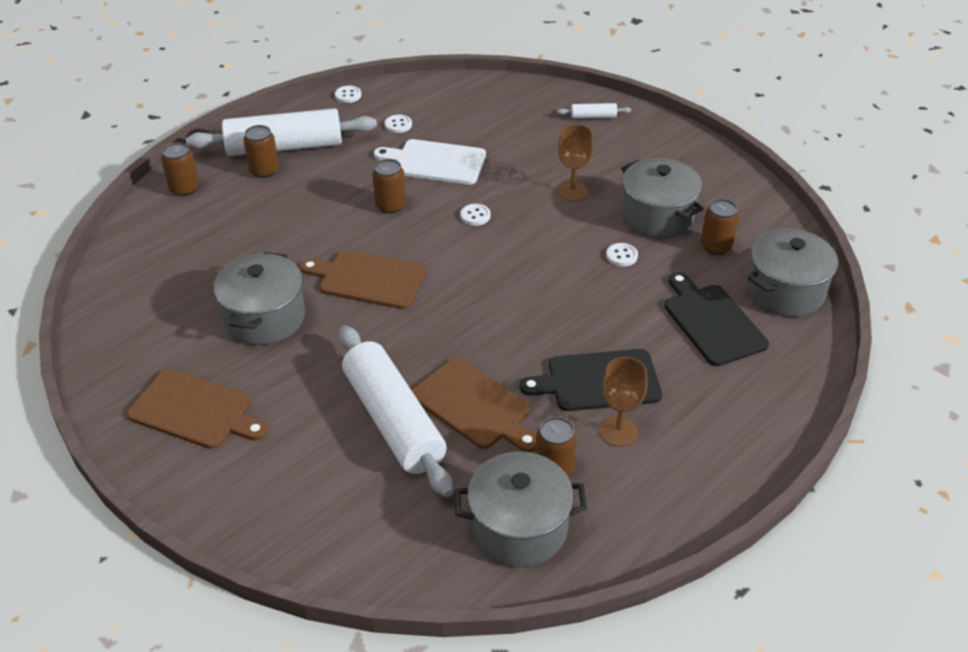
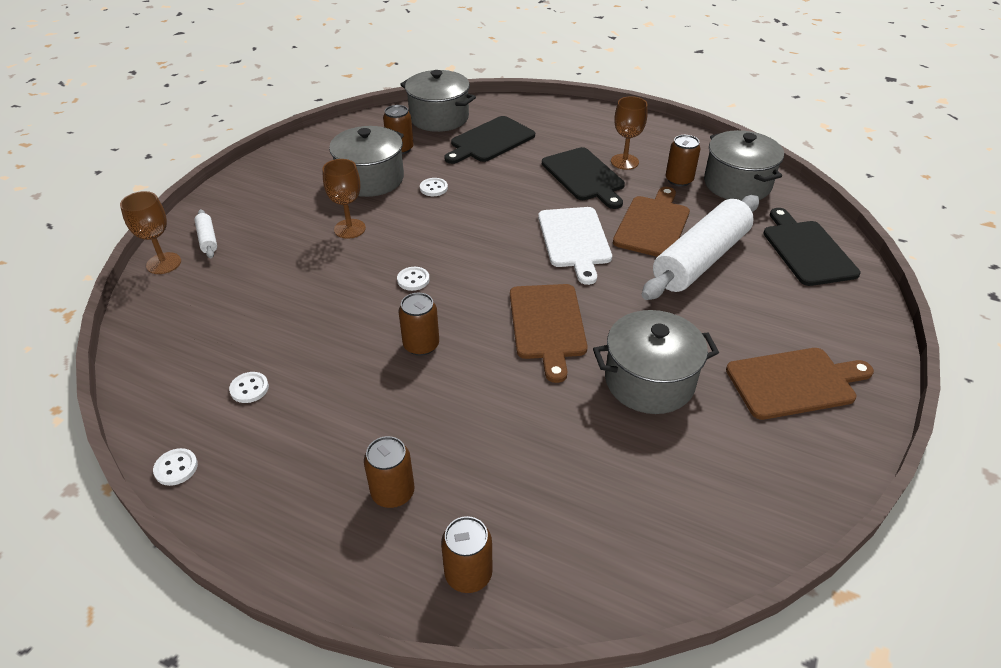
camera: 110 degrees left, 0 degrees up
brown cutting board [127,369,268,449] -> brown cutting board turned 75 degrees clockwise [726,348,874,420]
white rolling pin [186,108,377,156] -> none
white cutting board [374,139,486,185] -> white cutting board moved to [538,207,612,285]
none -> brown goblet [120,191,181,274]
none -> black cutting board [763,208,861,286]

